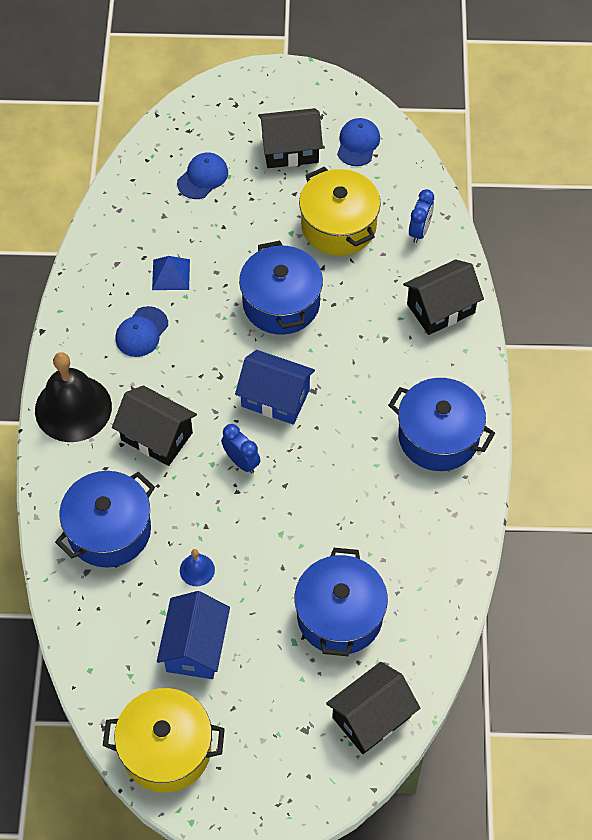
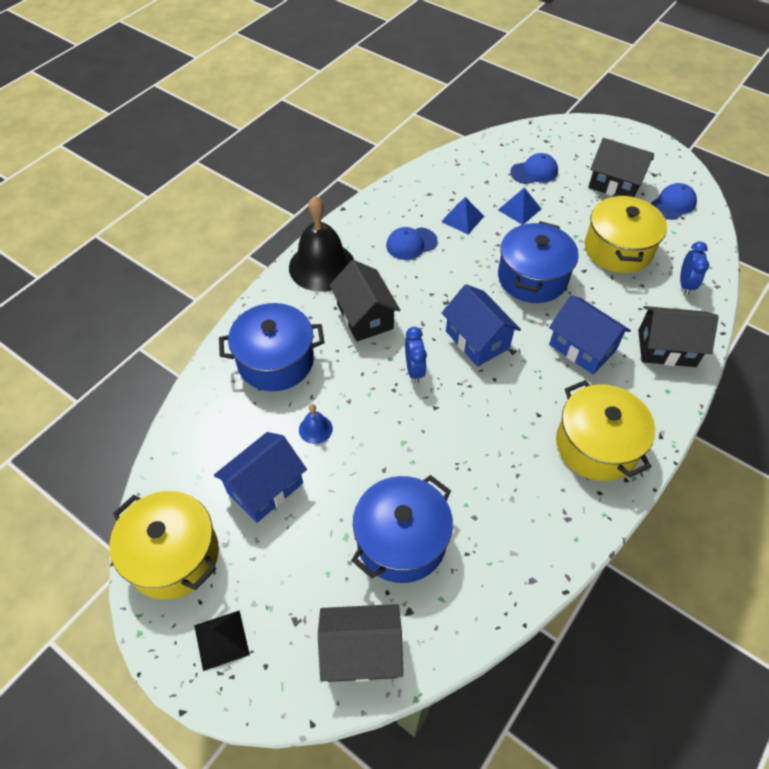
camera: 35 degrees right, 5 degrees down
blue pot [388,378,495,471] -> yellow pot [556,380,655,481]
blue clock [409,189,434,243] -> blue clock turned 45 degrees counterclockwise [680,241,709,295]
none -> black pyramid [194,610,250,671]
none -> blue pyramid [498,188,541,225]
none -> blue house [549,295,631,374]

